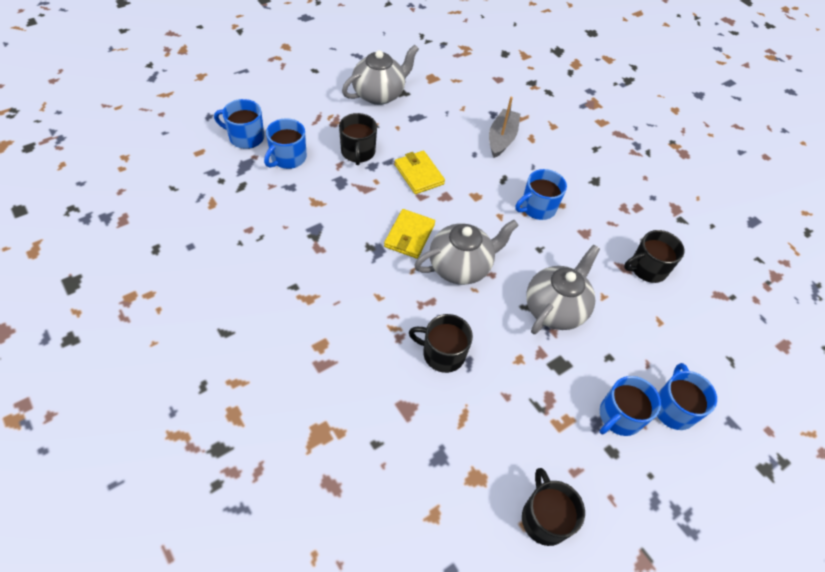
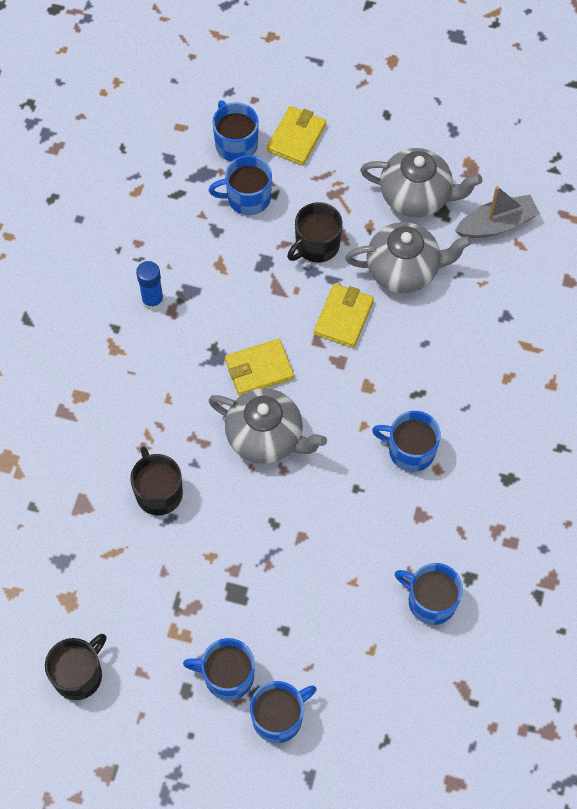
camera: 55 degrees right, 10 degrees up
grey boat [489,97,520,158] -> grey boat moved to [455,186,540,238]
grey teapot [526,245,600,334] -> grey teapot moved to [345,222,472,293]
black mug [624,230,684,283] -> blue mug [395,563,463,625]
none -> blue glue stick [136,261,164,310]
none -> yellow wallet [267,106,326,166]

